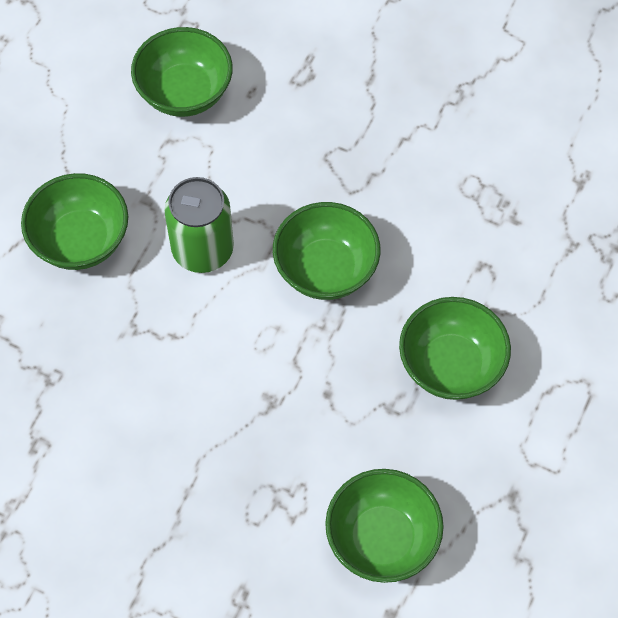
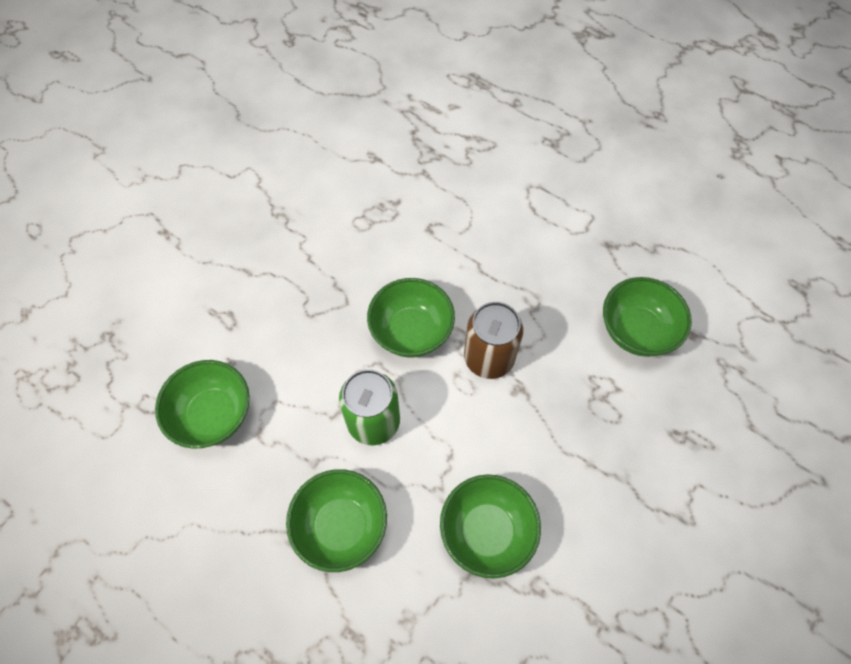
camera: 80 degrees left, 0 degrees up
green bowl [399,297,511,400] -> green bowl moved to [440,474,541,579]
none -> brown can [464,302,523,379]

